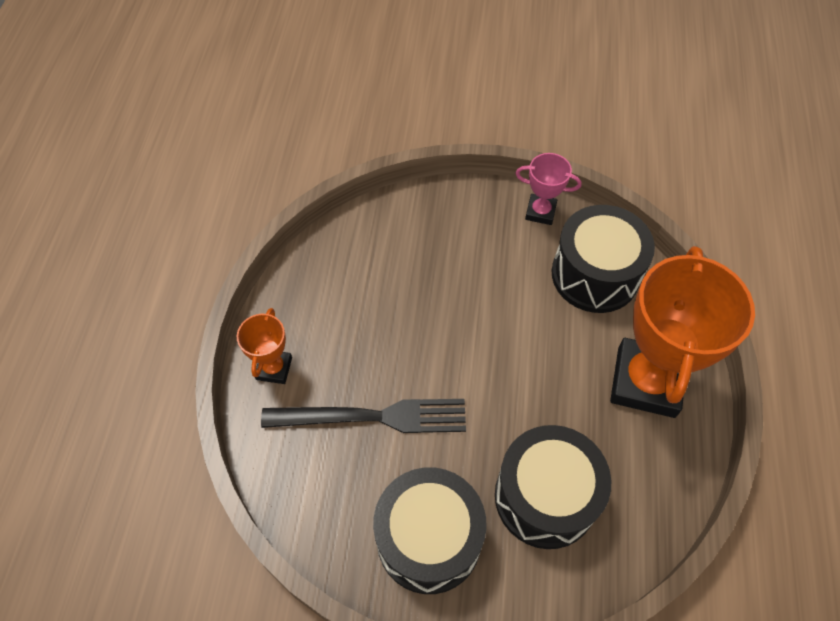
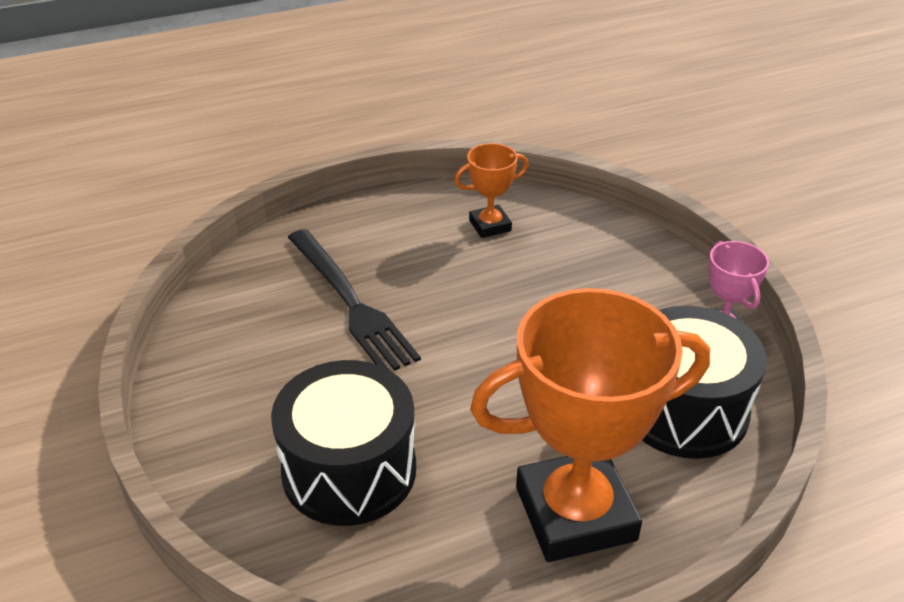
camera: 60 degrees right, 20 degrees down
orange trophy [237,308,292,384] -> orange trophy moved to [454,143,529,238]
black drum [373,467,487,594] -> none

